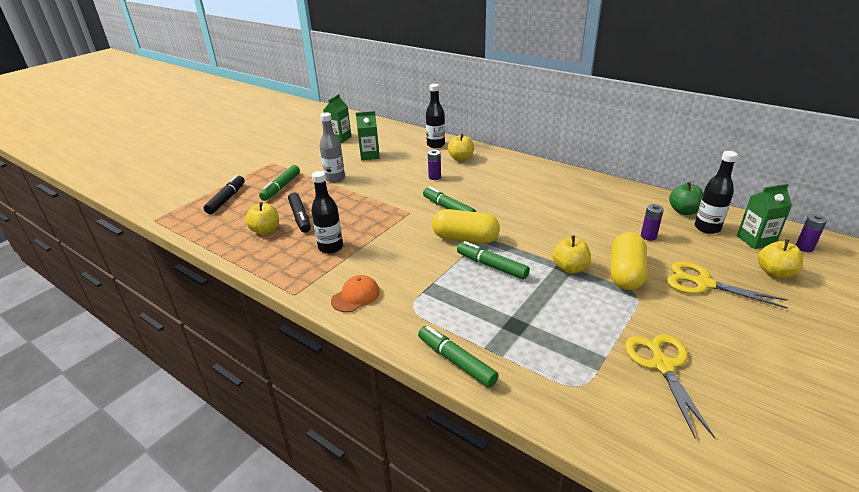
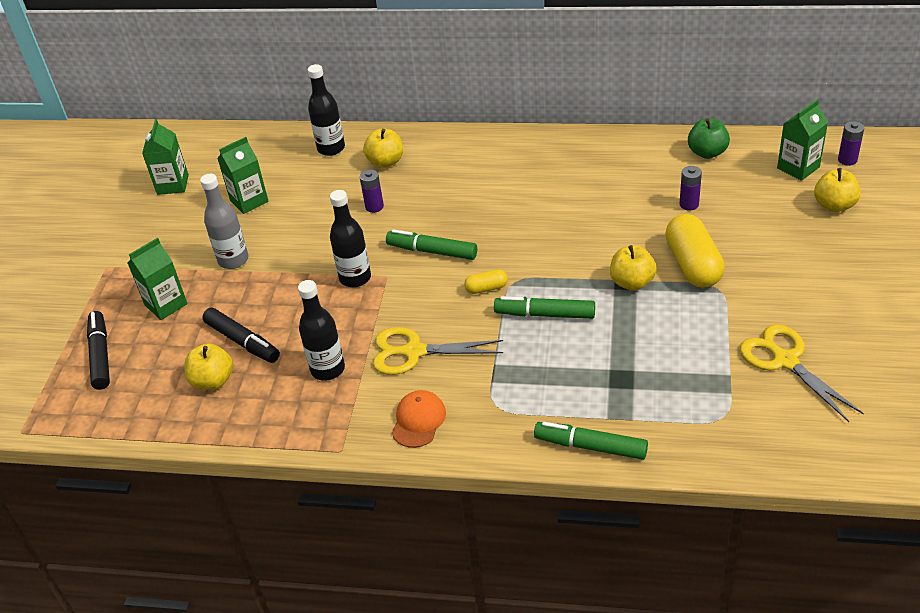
camera: 25 degrees left, 10 degrees up
green marker [259,165,300,201] -> green carton [128,238,188,320]
yellow capsule [432,209,500,244] -> yellow capsule [464,269,508,294], size x0.48
yellow scissors [667,262,788,309] -> yellow scissors moved to [373,327,503,375]
black bottle [695,151,738,234] -> black bottle moved to [330,190,371,287]

